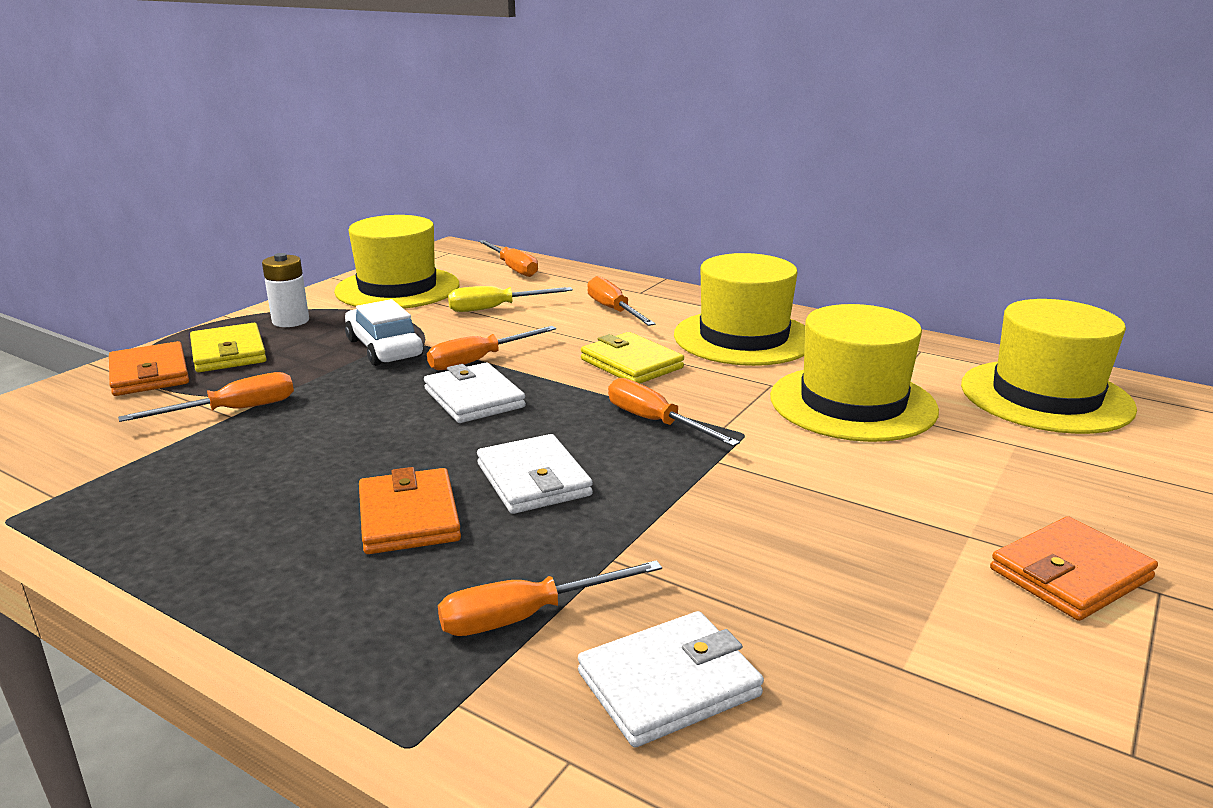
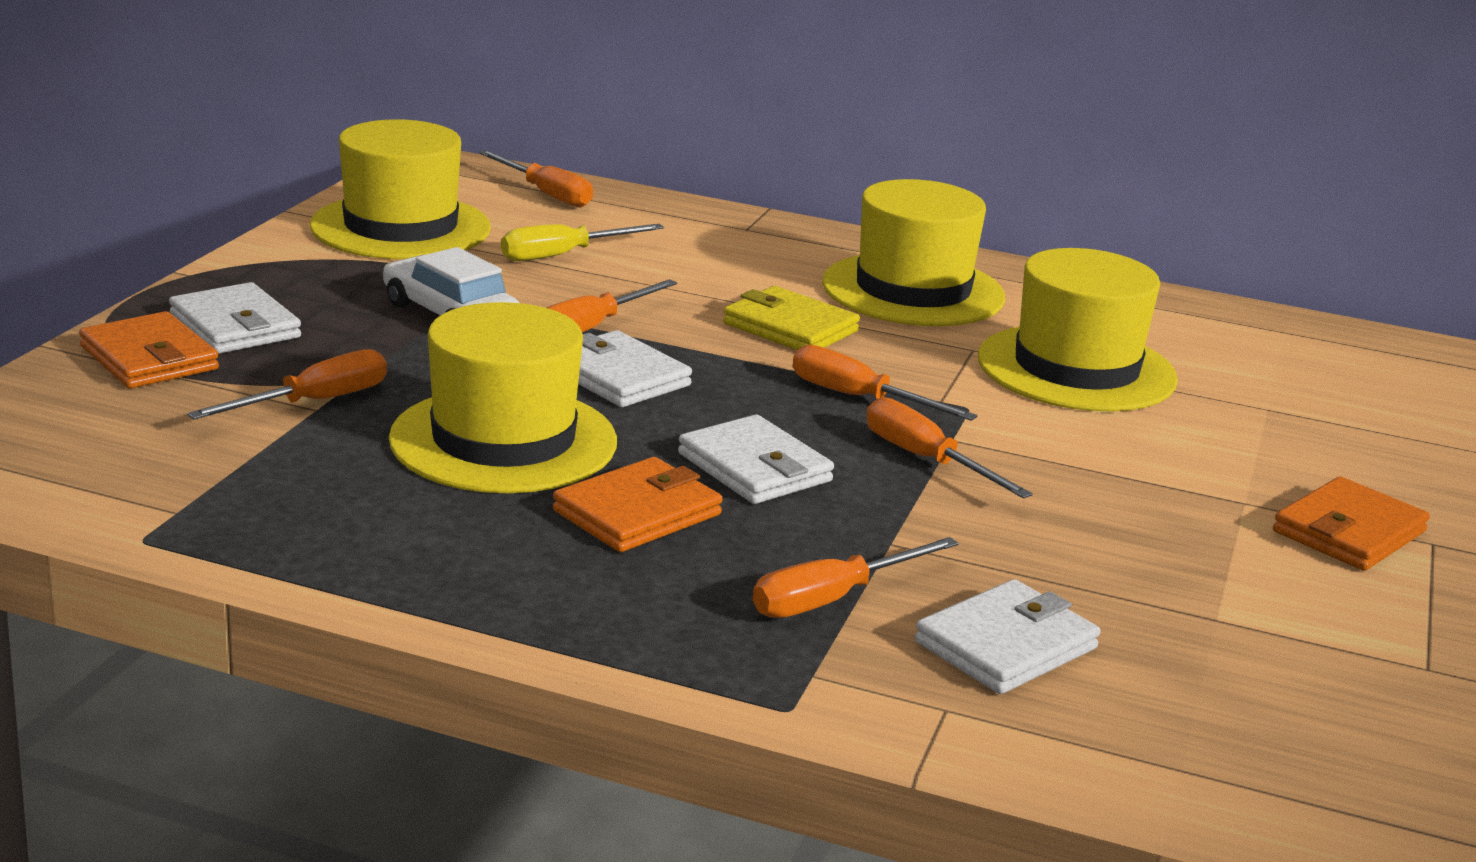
camera: 15 degrees left, 0 degrees up
yellow wallet [190,323,267,372] -> white wallet [169,282,301,354]
white battery [262,253,309,327] -> none
orange wallet [359,467,461,554] -> orange wallet turned 75 degrees clockwise [553,457,723,552]
orange screwdriver [587,276,655,326] -> orange screwdriver moved to [866,397,1033,499]
yellow hat [961,299,1137,434] -> yellow hat moved to [389,302,617,493]

